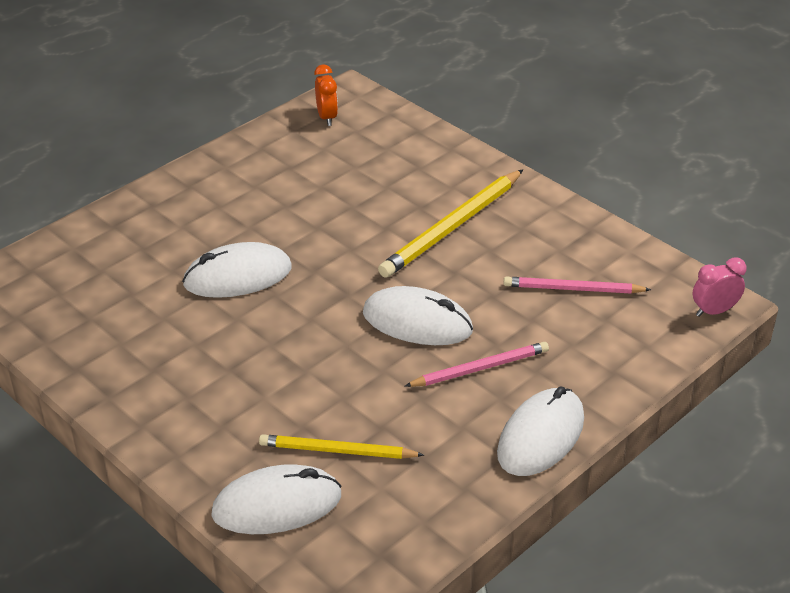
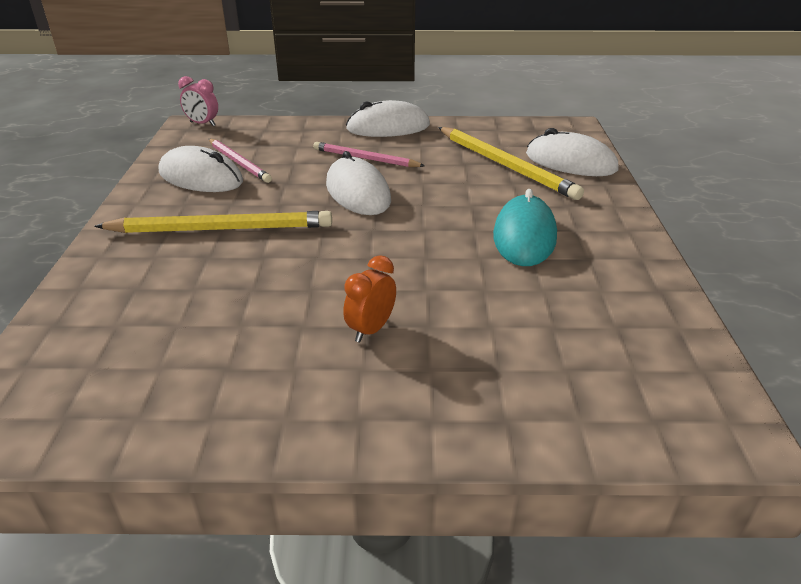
camera: 135 degrees left, 5 degrees down
white mouse [182,242,292,298] -> white mouse moved to [159,146,243,192]
yellow pencil [259,434,424,459] -> yellow pencil [438,127,584,200], size x1.59
orange clock [314,64,338,126] -> orange clock moved to [343,255,396,342]
none -> turquoise mouse [493,189,557,266]

